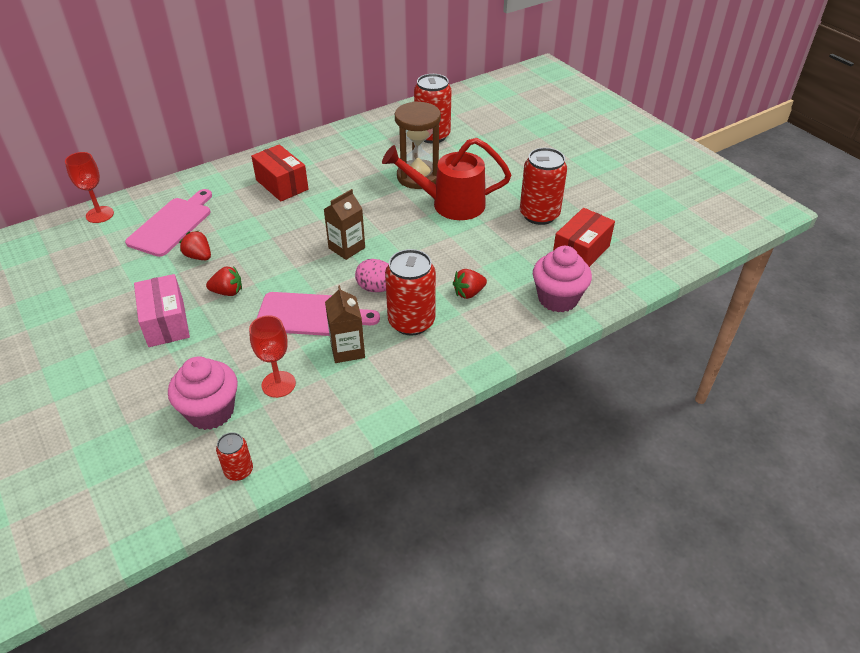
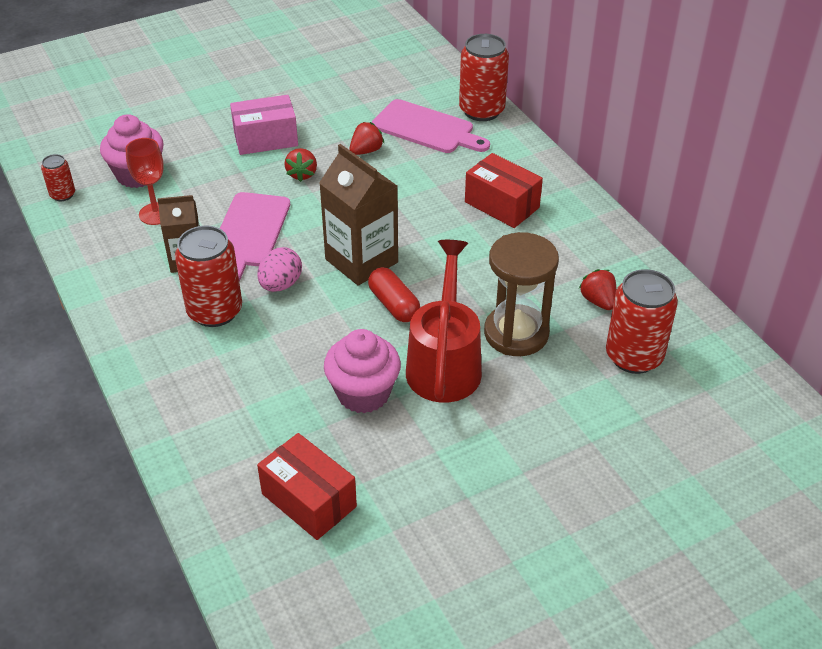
camera: 95 degrees right, 0 degrees up
red goblet [65,152,114,223] -> none
red box [251,144,308,201] -> red box turned 75 degrees clockwise [465,153,543,228]
brown carton [324,189,365,260] -> brown carton [319,144,398,286], size x1.59
red strawberry [453,269,487,299] -> red strawberry moved to [579,269,617,310]
red can [520,148,567,225] -> red can moved to [459,34,509,121]
pink cupcake [533,246,592,312] -> pink cupcake moved to [324,329,401,413]
none -> red capsule [368,267,420,322]

